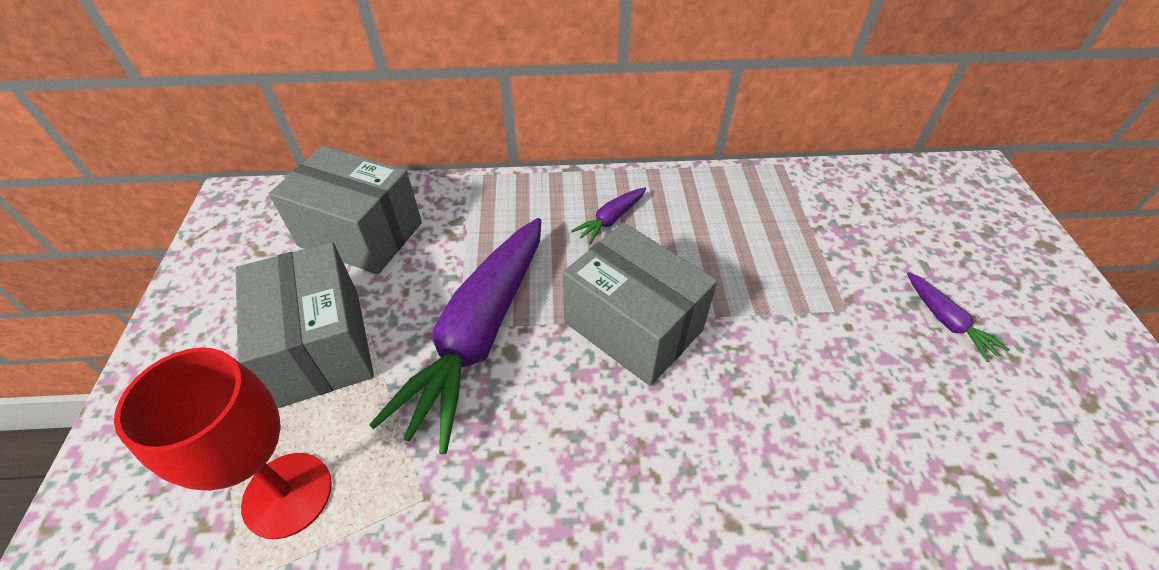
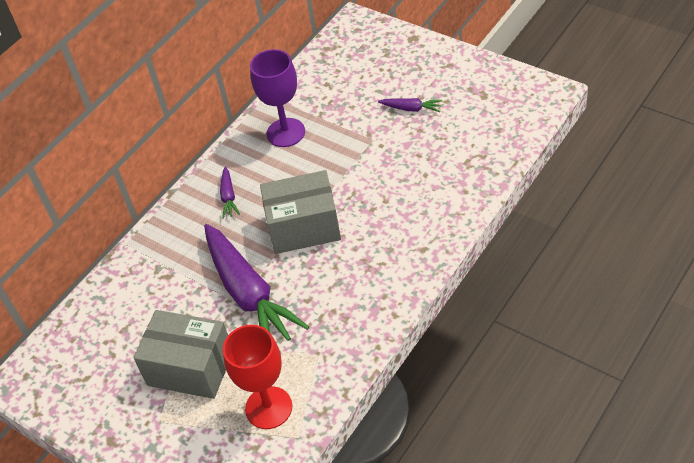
camera: 45 degrees left, 0 degrees up
grey box [269,145,422,274] -> none
none -> purple goblet [250,49,305,147]

